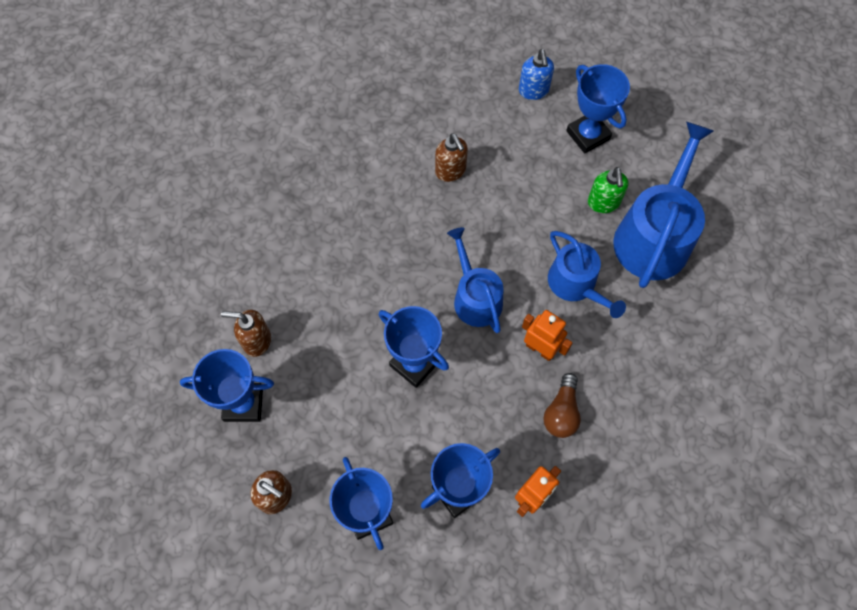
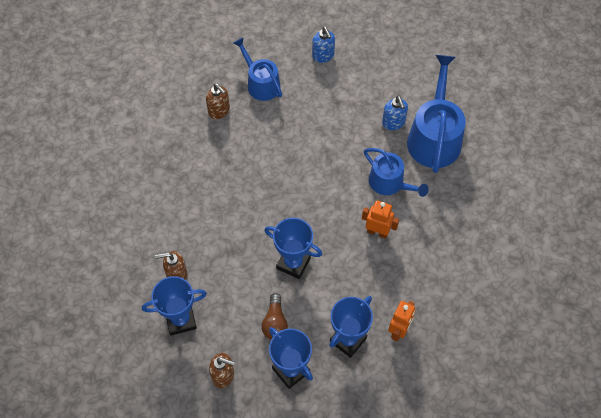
camera: 15 degrees left, 5 degrees down
brown soap dispenser [435,133,468,182] -> brown soap dispenser moved to [206,83,230,119]
blue watering can [447,227,503,333] -> blue watering can moved to [233,38,282,101]
brown light bulb [543,373,581,438] -> brown light bulb moved to [261,293,288,339]
blue trophy [566,64,630,154] -> none
green soap dispenser [588,167,629,213] -> blue soap dispenser [382,96,408,130]

